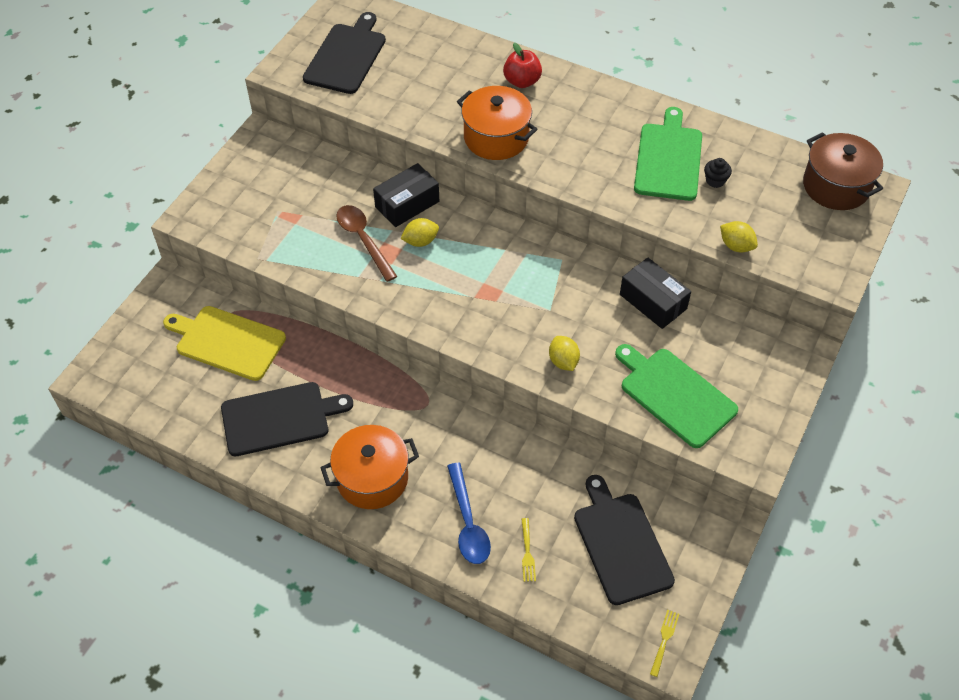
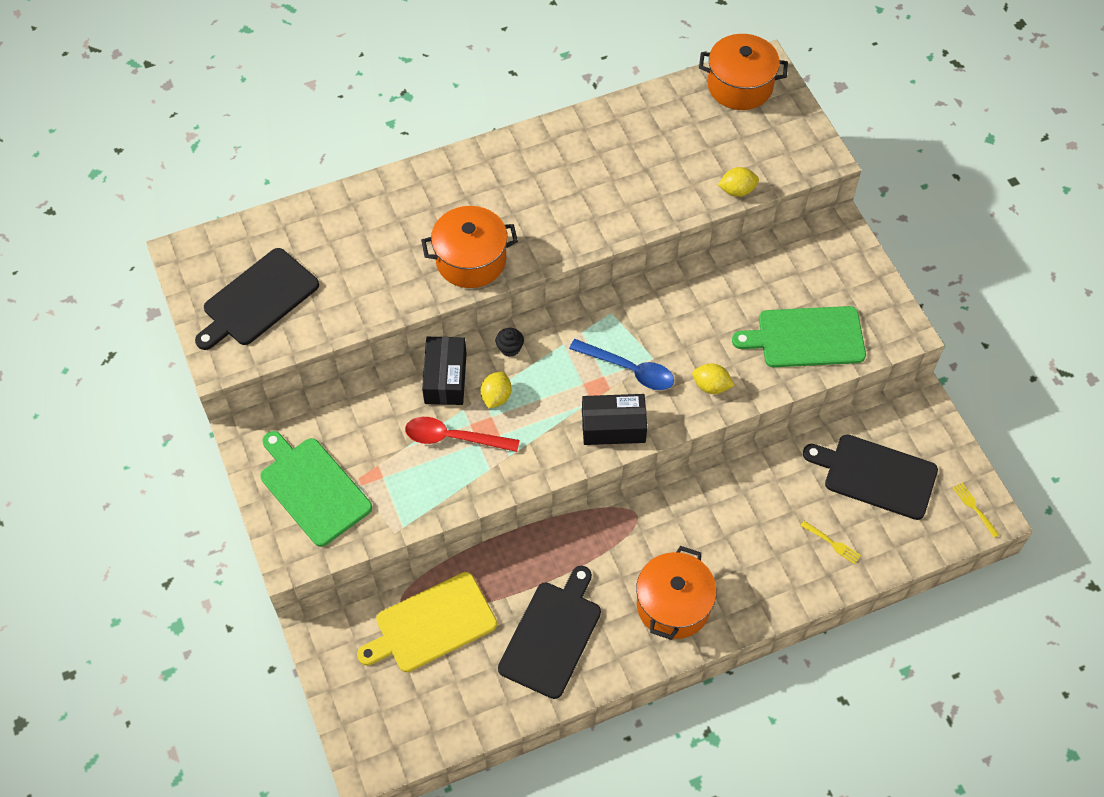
camera: 50 degrees left, 5 degrees up
black cutting board [303,12,386,94] -> black cutting board turned 105 degrees counterclockwise [195,248,319,350]
brown spoon [336,205,398,282] -> red spoon [405,417,520,452]
blue spoon [447,463,491,564] -> blue spoon moved to [569,339,674,390]
red apple [503,43,542,88] -> none
black box [620,257,691,329] -> black box moved to [582,394,647,445]
green cutting board [634,107,702,201] -> green cutting board moved to [260,431,372,547]
black cupcake [704,158,732,188] -> black cupcake moved to [496,328,524,357]
brown pot [803,132,883,210] -> orange pot [699,34,788,110]

